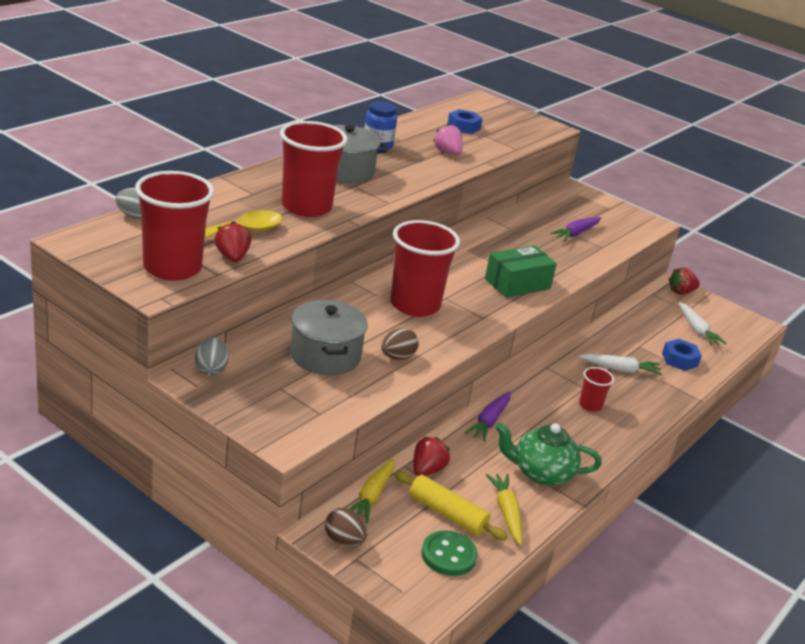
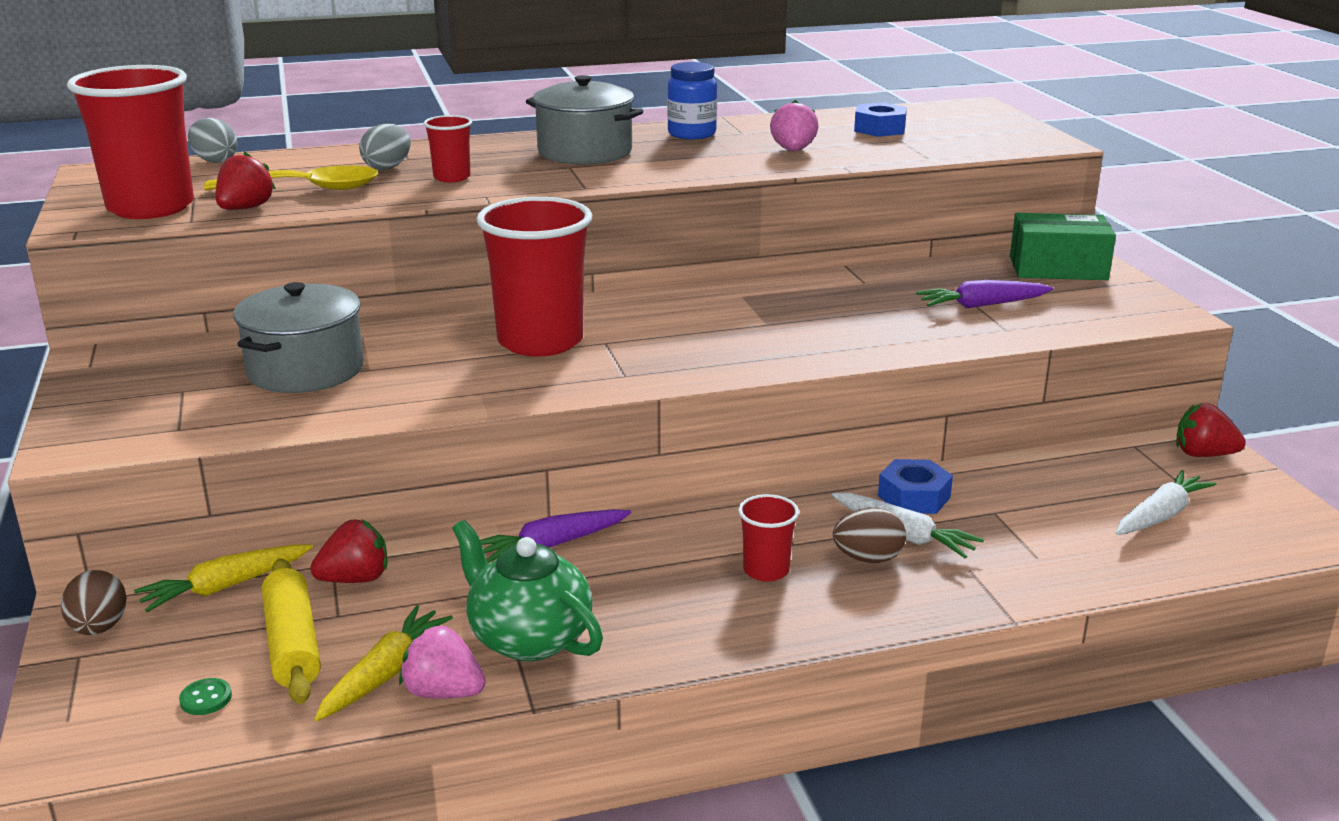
camera: 40 degrees right, 5 degrees down
grey egg [195,337,229,376] -> grey egg moved to [359,124,411,170]
red cup [280,121,348,217] -> red cup [424,115,472,182], size x0.47
brown egg [381,328,418,360] -> brown egg moved to [833,508,906,563]
green button [421,531,478,576] -> green button [179,678,232,715], size x0.49
green box [485,245,557,298] -> green box moved to [1010,213,1116,280]
blue nut [662,339,702,371] -> blue nut moved to [878,459,953,514]
white carrot [679,302,727,346] -> white carrot turned 150 degrees counterclockwise [1116,470,1217,535]
none -> pink strawberry [399,625,486,699]

